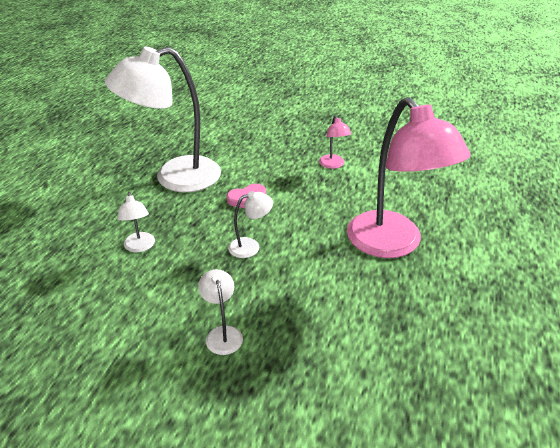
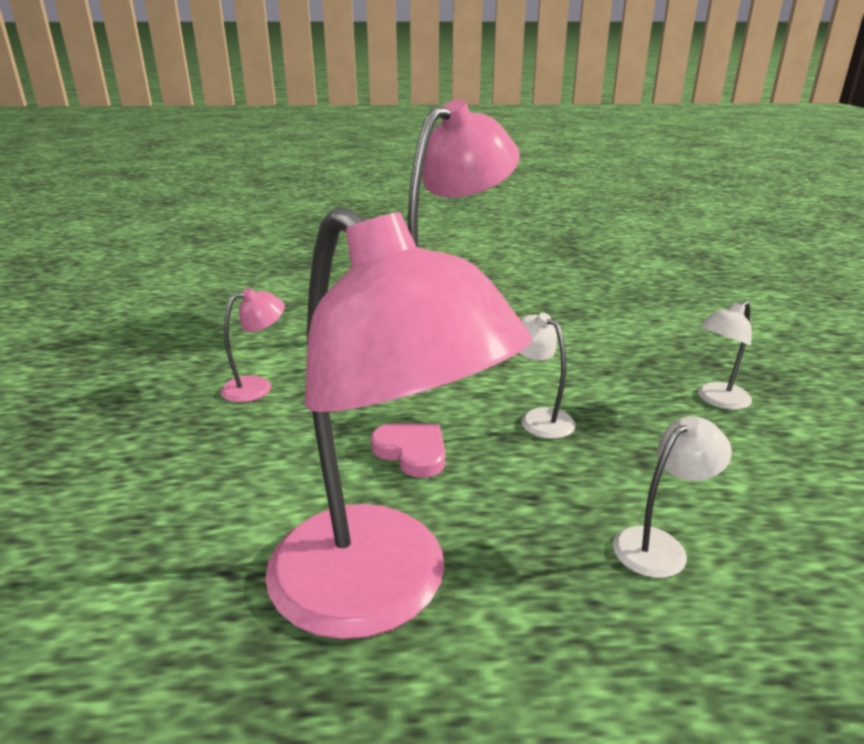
camera: 110 degrees left, 10 degrees down
white lamp [105,47,221,192] -> pink lamp [265,207,532,639]

